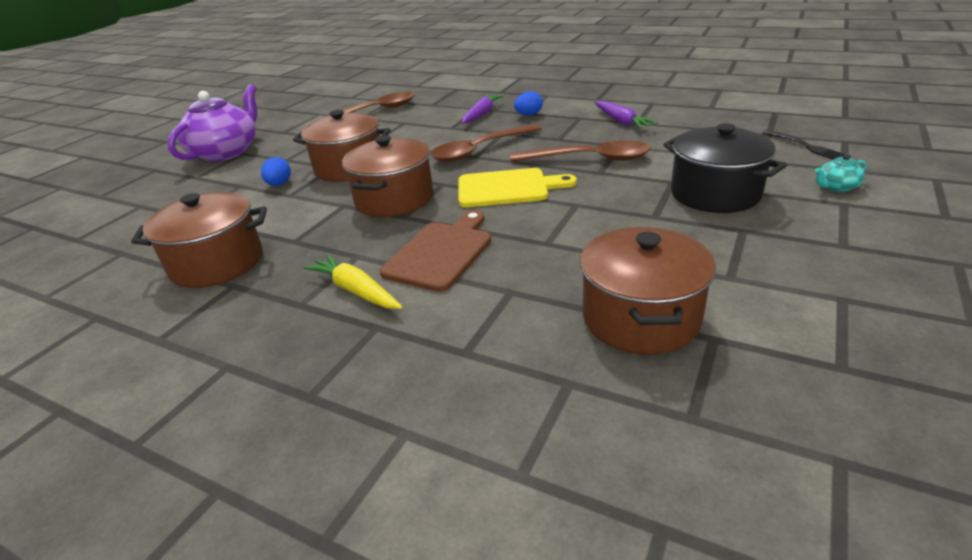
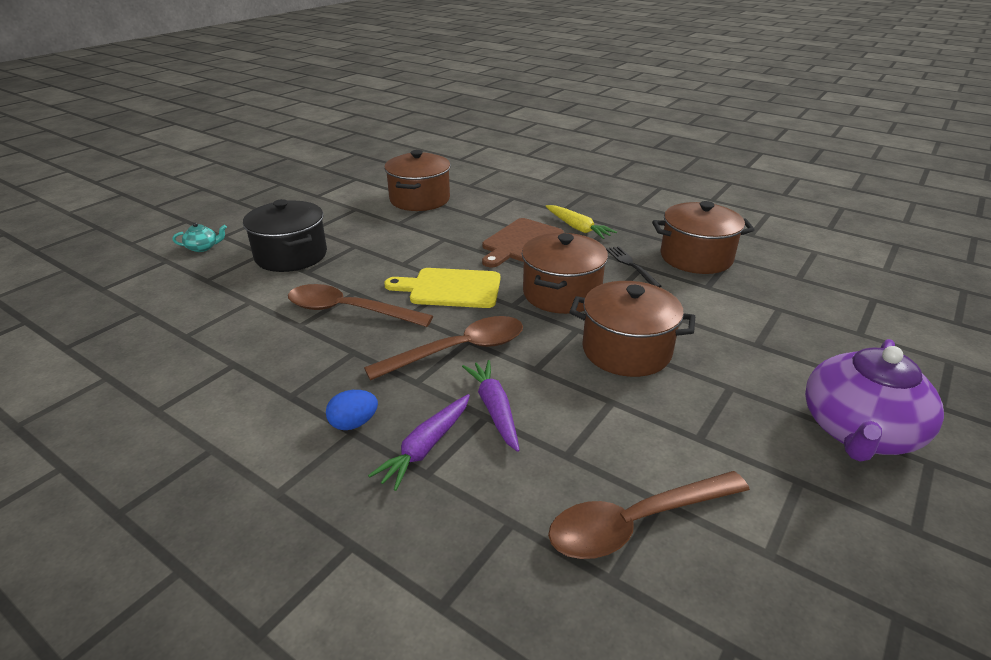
camera: 175 degrees left, 0 degrees up
blue egg [261,157,291,186] -> none
purple carrot [594,101,658,129] -> purple carrot moved to [462,360,519,452]
black fork [762,129,851,160] -> black fork moved to [606,246,661,287]

